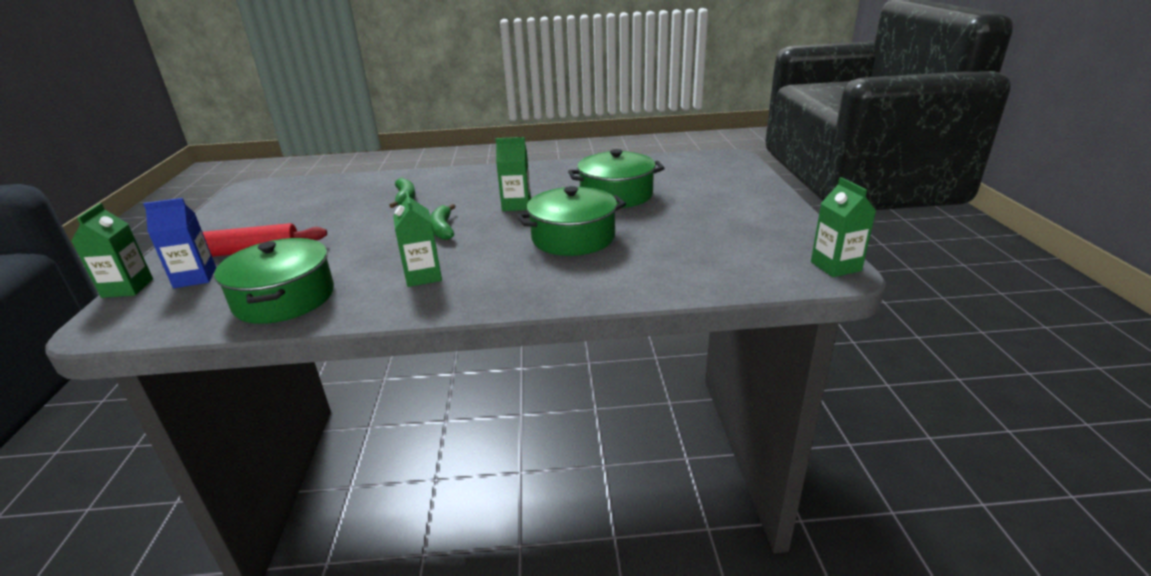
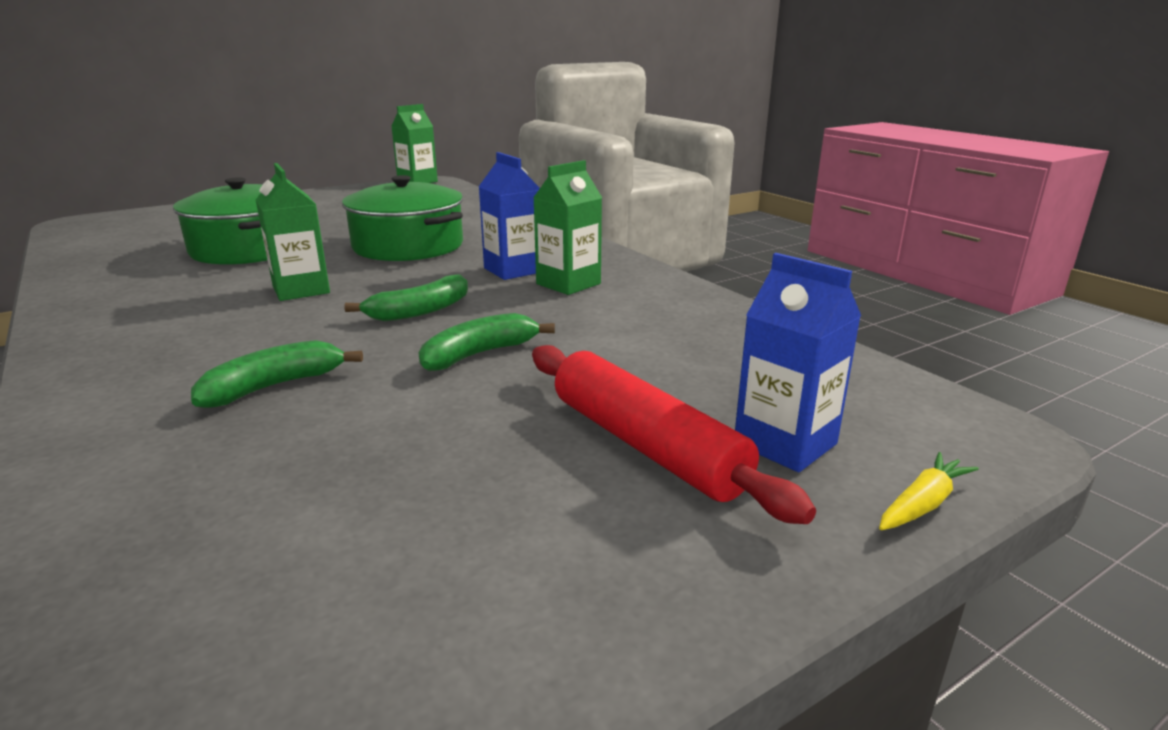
camera: 120 degrees left, 5 degrees down
green carton [71,203,153,298] -> yellow carrot [879,452,979,530]
green pot [214,238,334,324] -> none
none -> green banana [419,313,555,371]
none -> blue carton [479,152,540,280]

